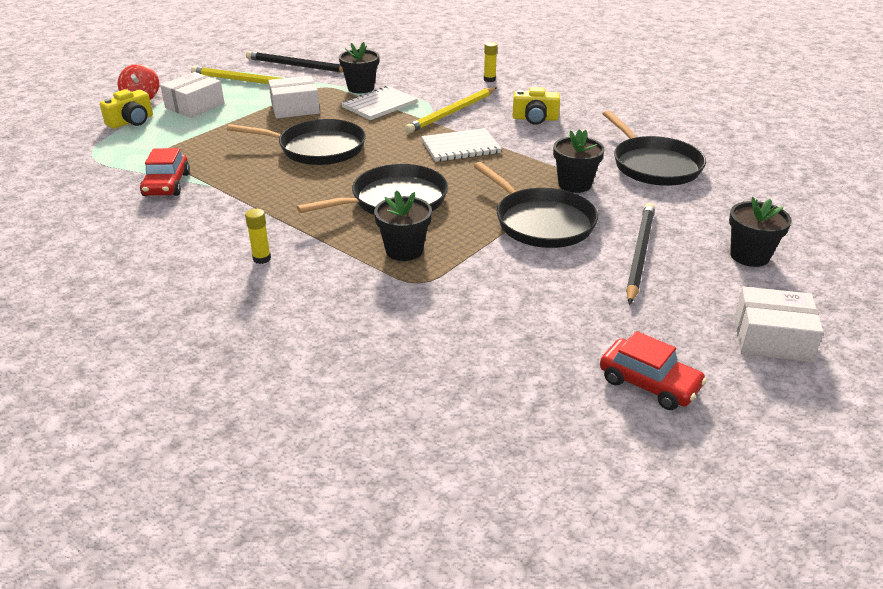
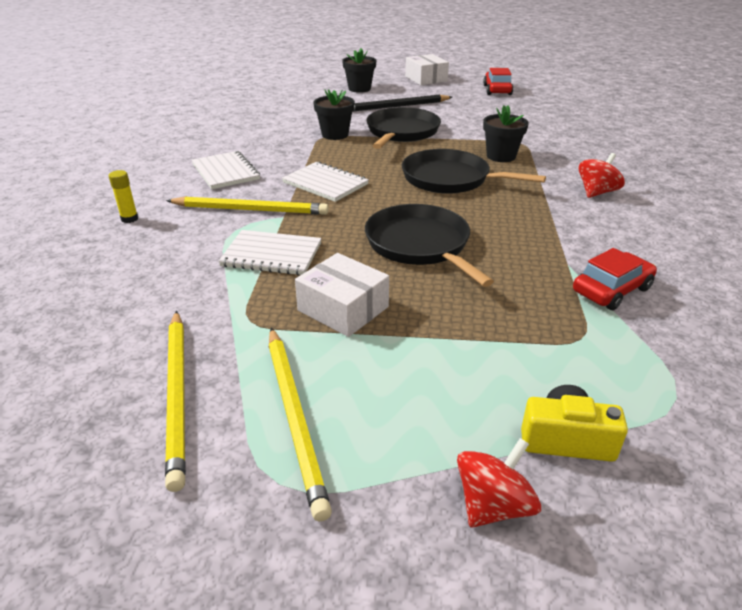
camera: 125 degrees left, 0 degrees up
white box [160,72,224,118] -> none
yellow glue stick [245,209,271,264] -> red spinning top [579,153,625,198]
black pencil [246,51,343,73] -> yellow pencil [165,311,186,492]
black flower pot [339,42,379,93] -> none
yellow camera [513,87,560,125] -> white notebook [192,151,260,189]
black pan [603,111,706,186] -> none

